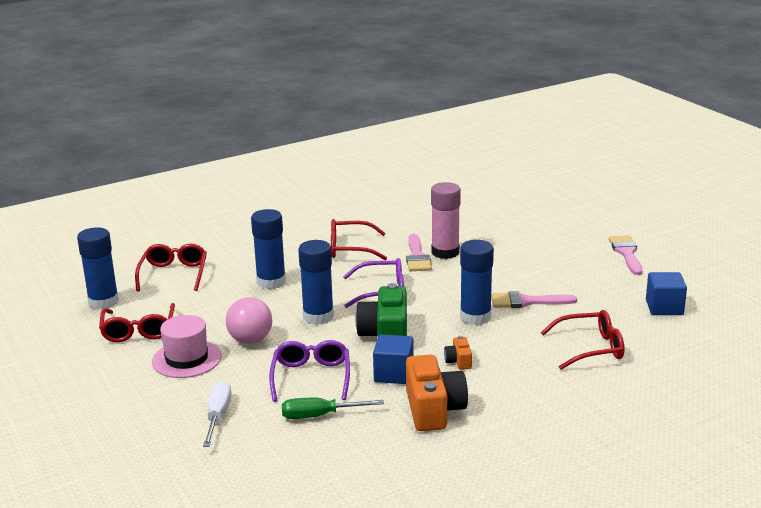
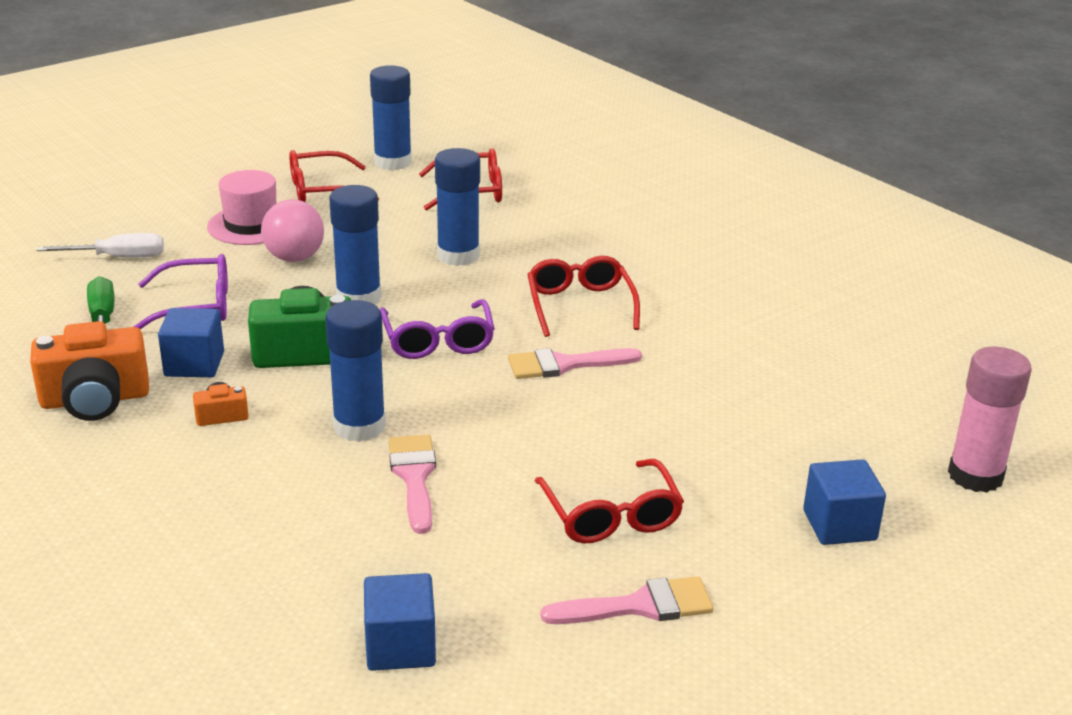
camera: 80 degrees right, 5 degrees up
pink glue stick [431,182,461,259] -> pink glue stick moved to [948,347,1032,493]
red glasses [541,310,624,370] -> red glasses moved to [535,459,684,544]
none -> blue cube [803,459,886,545]

